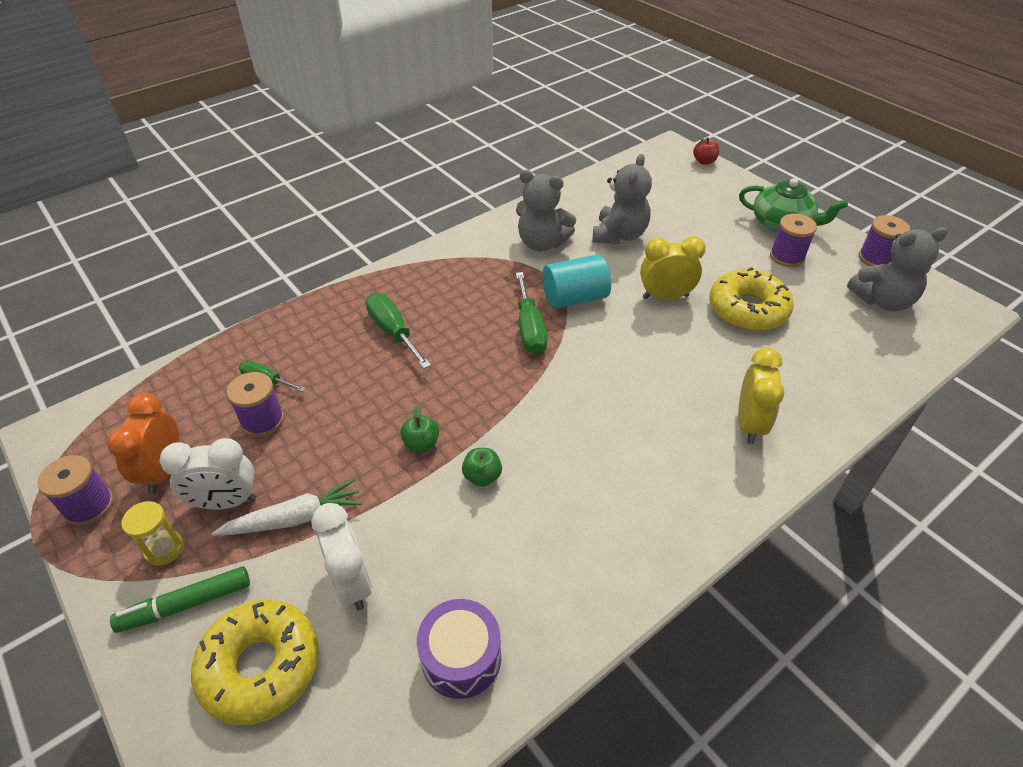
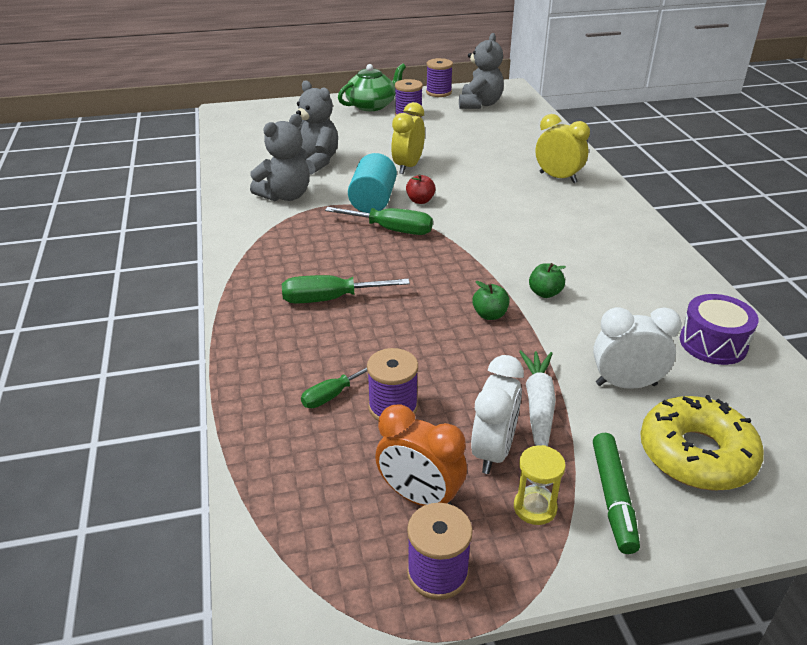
camera: 65 degrees left, 10 degrees down
red apple [693,136,719,165] -> red apple moved to [406,174,436,204]
yellow donut [709,267,794,331] -> none

